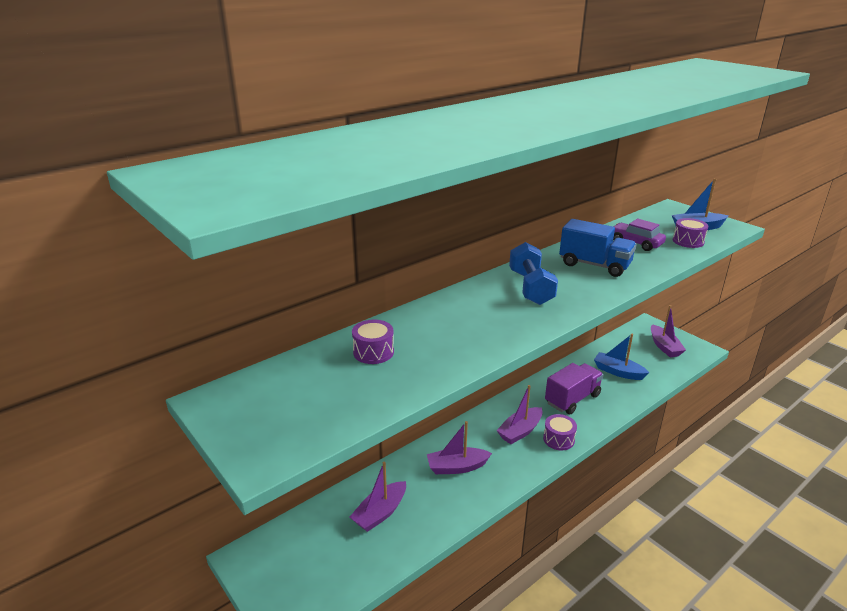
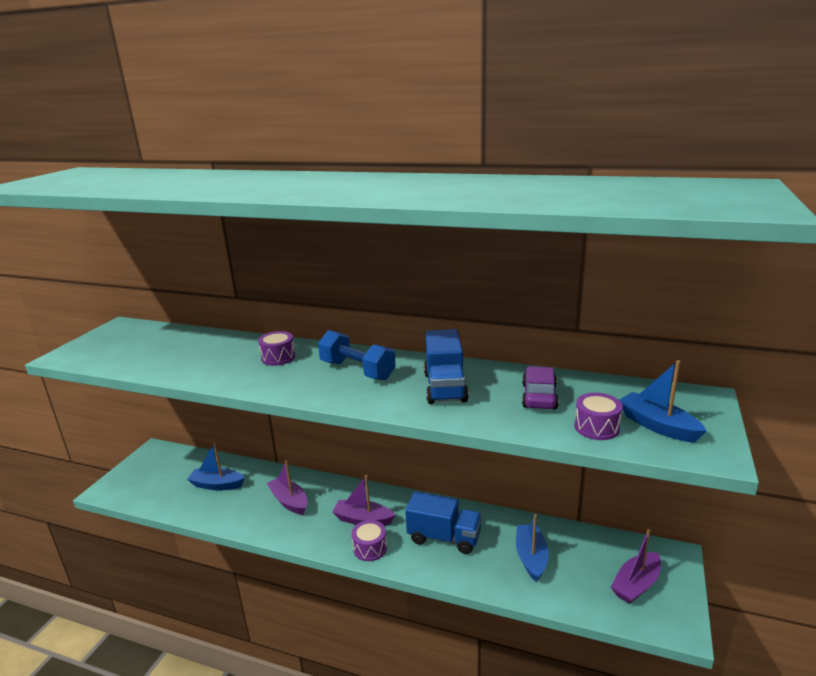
camera: 60 degrees right, 5 degrees down
purple boat [350,462,406,532] -> blue boat [187,443,245,490]
purple drum [352,320,394,364] -> purple drum moved to [258,331,295,366]
blue dumbbell [509,242,558,305] -> blue dumbbell turned 75 degrees clockwise [318,330,396,381]
purple truck [545,363,604,415] -> blue truck [405,491,482,554]

